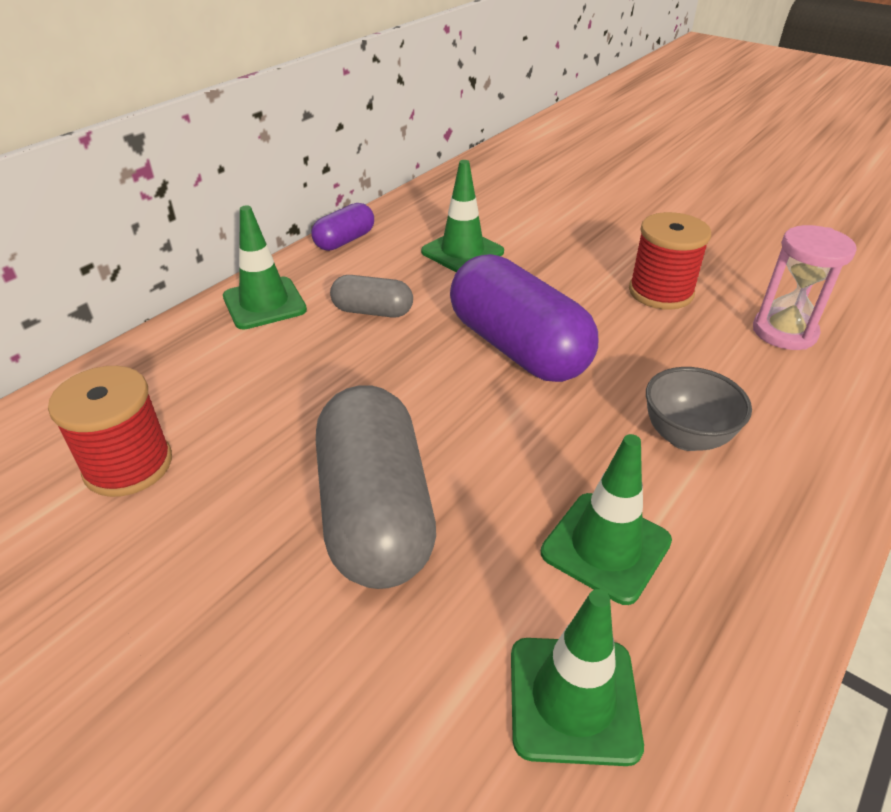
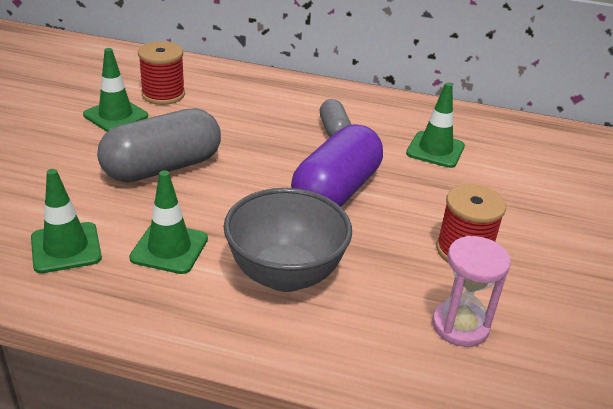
camera: 65 degrees right, 5 degrees down
green traffic cone [223,205,307,329] -> green traffic cone moved to [83,48,148,132]
purple capsule [311,203,374,251] -> none
grey bowl [646,367,752,451] -> grey bowl [224,188,352,292], size x1.70

